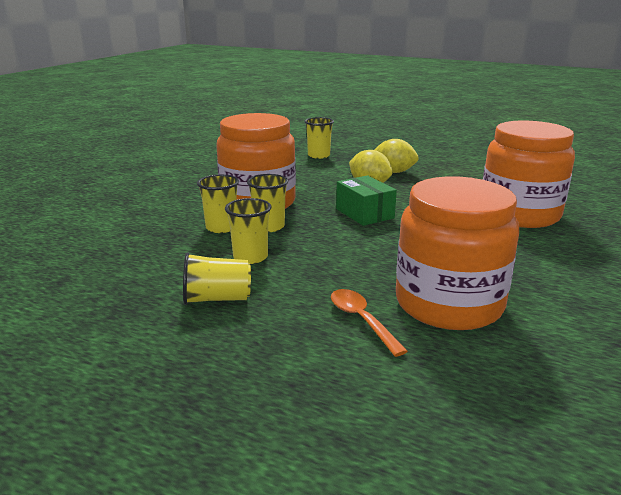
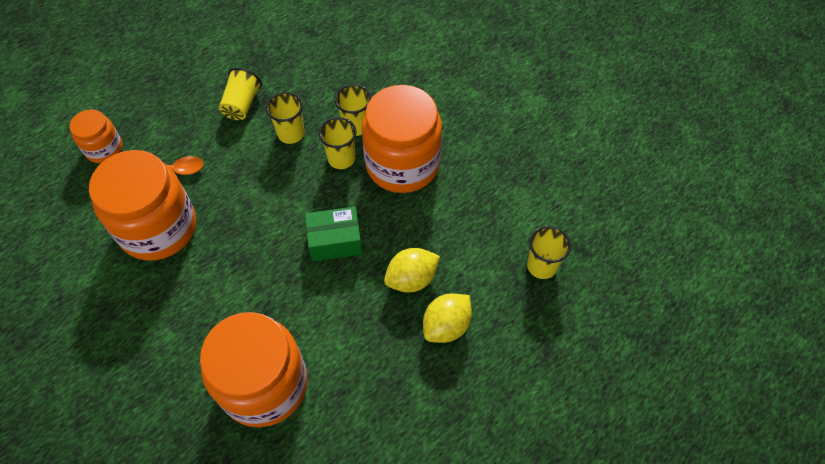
camera: 110 degrees right, 35 degrees up
none -> orange jar [70,109,123,163]

